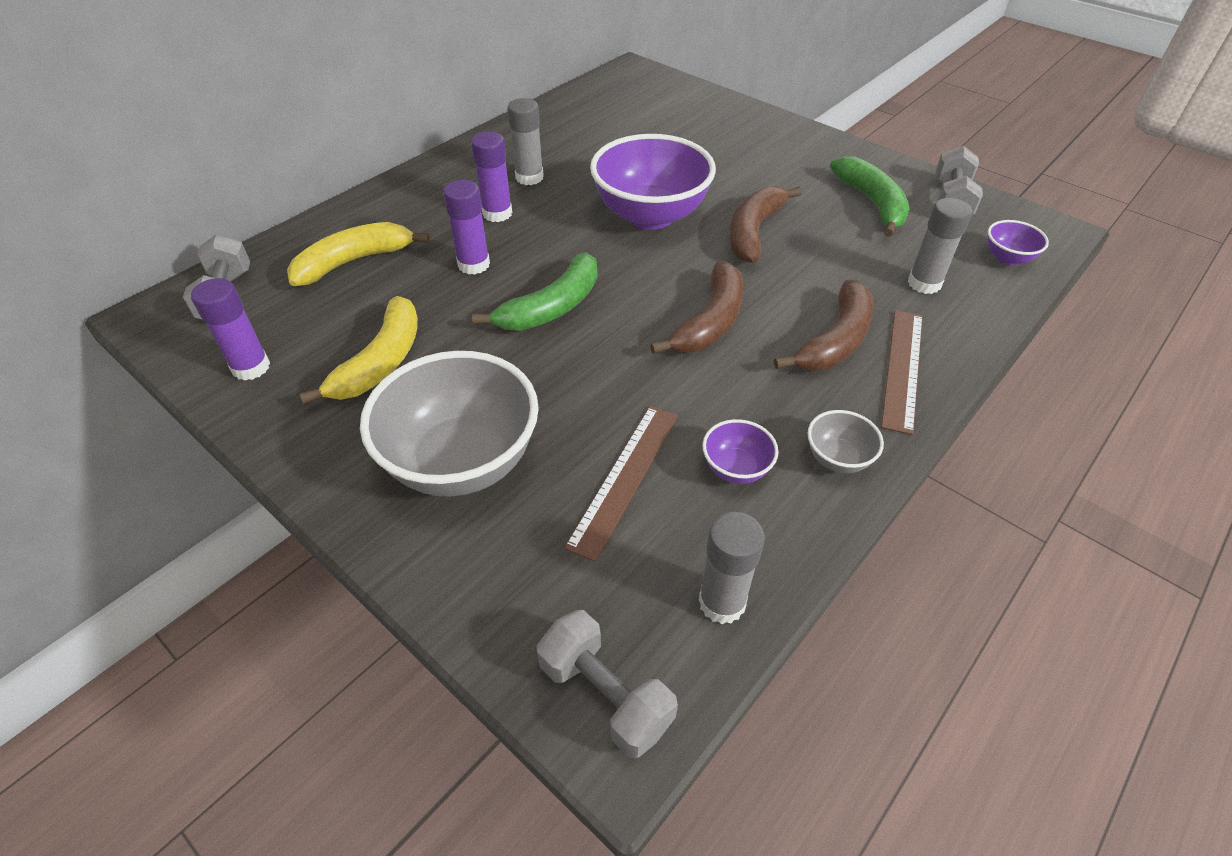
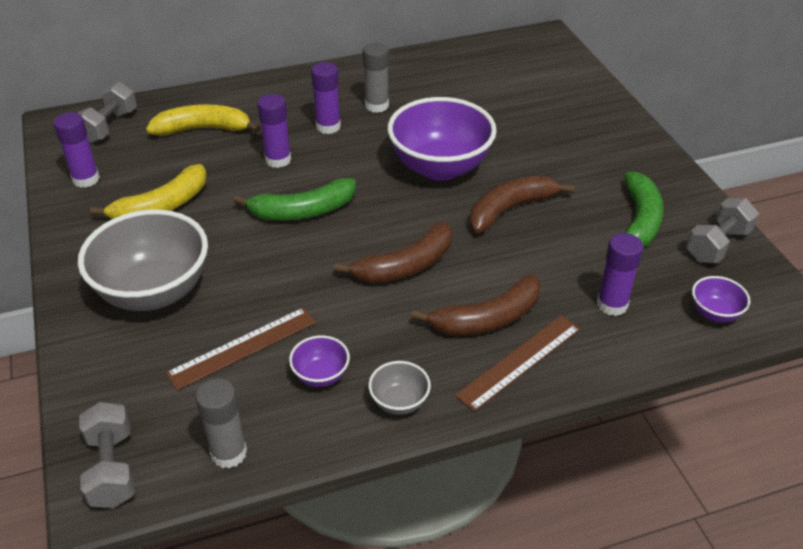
camera: 30 degrees right, 5 degrees down
grey glue stick [908,198,972,294] -> purple glue stick [597,233,643,316]

